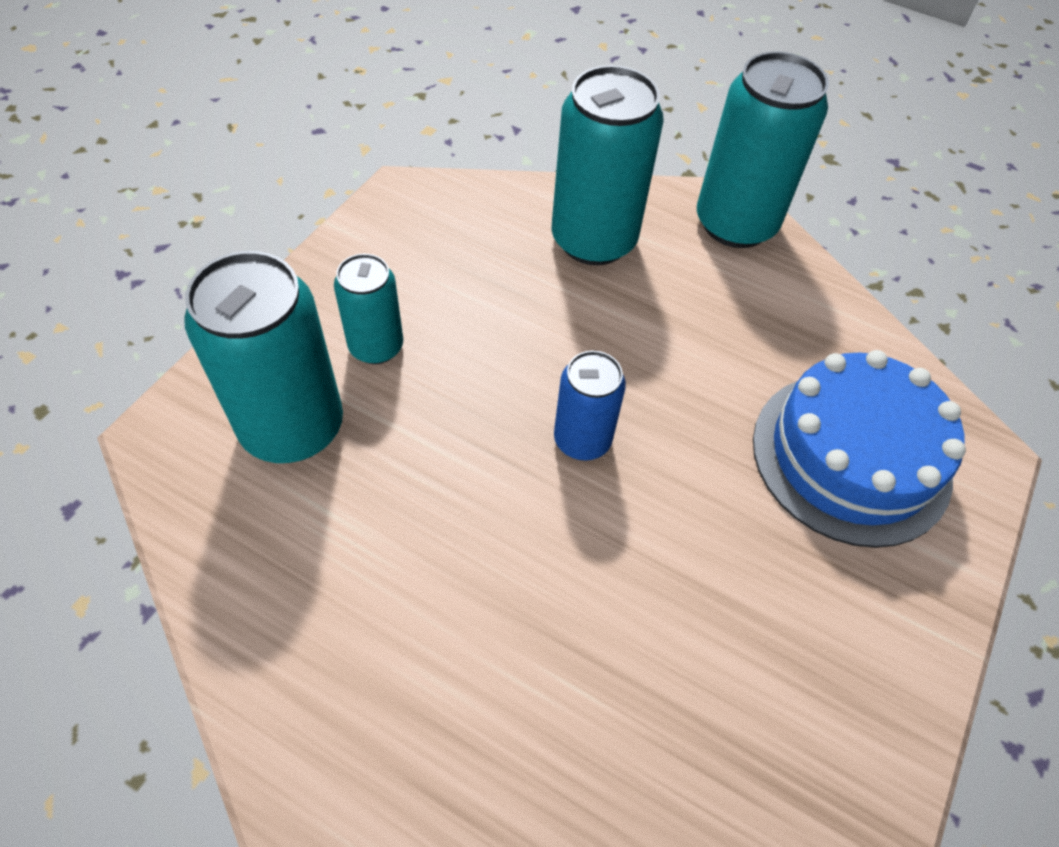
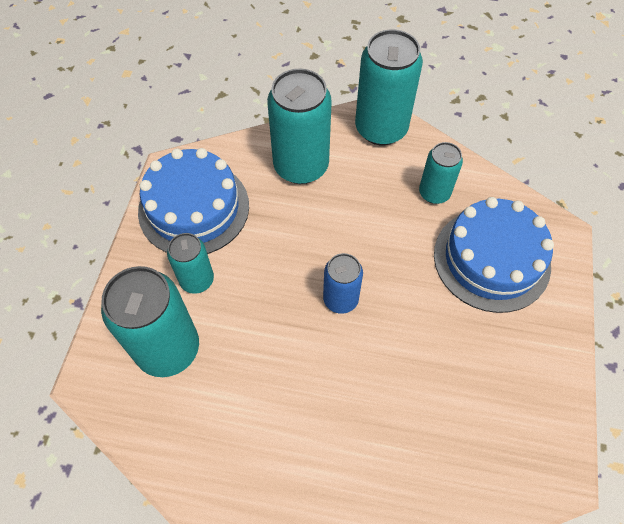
camera: 15 degrees left, 5 degrees up
none -> blue cake [138,148,249,254]
none -> turquoise can [419,142,463,204]

